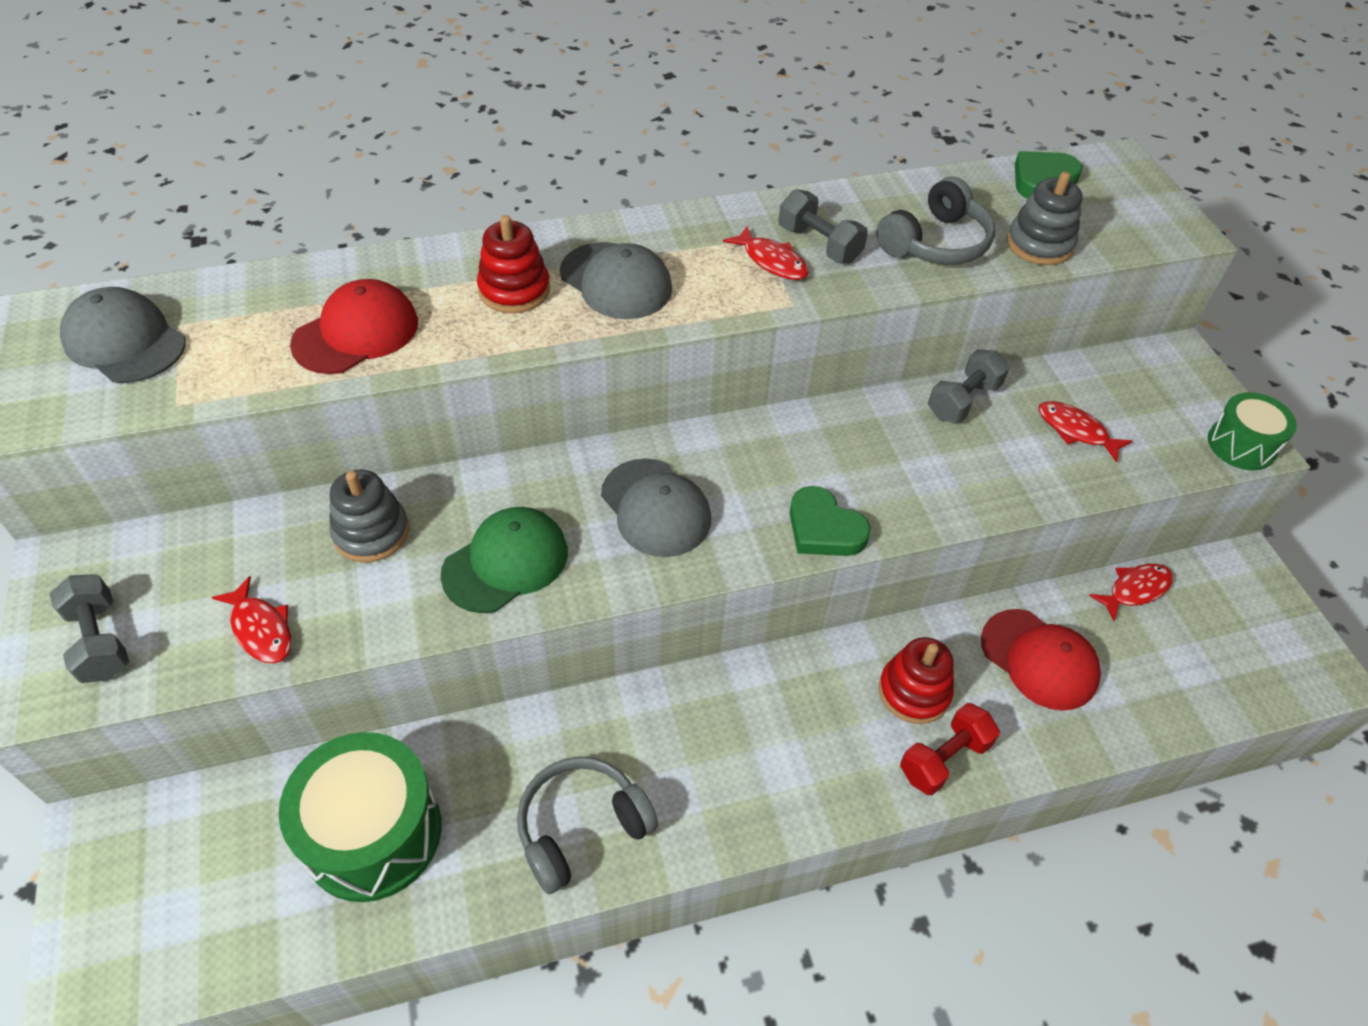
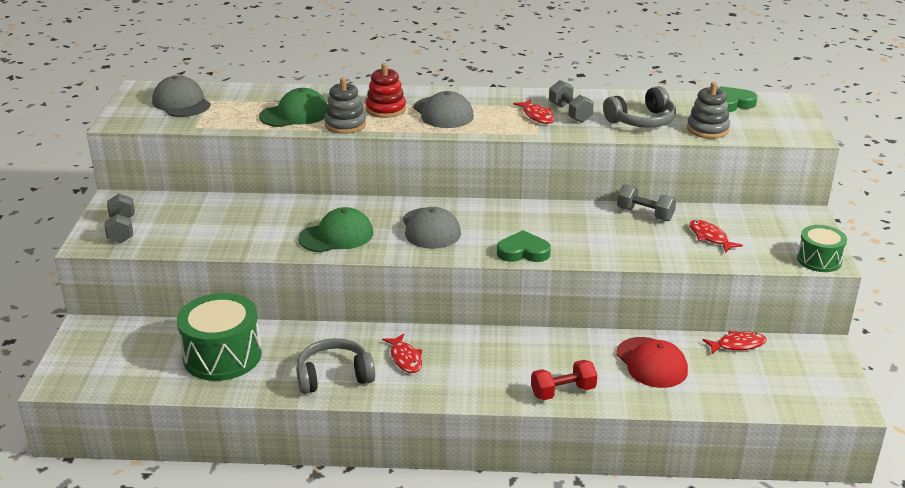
camera: 20 degrees right, 20 degrees down
red fish [212,576,291,663] -> red fish moved to [382,334,422,373]
red cap [290,279,418,374] -> green cap [259,88,328,127]
grey stacking toy [329,470,409,562] -> grey stacking toy moved to [324,77,366,134]
green heart [790,486,871,556] -> green heart turned 120 degrees clockwise [497,230,551,262]
red stacking toy [879,637,954,724] -> none
grey dumbbell [928,349,1009,423] -> grey dumbbell turned 60 degrees clockwise [617,184,676,221]

